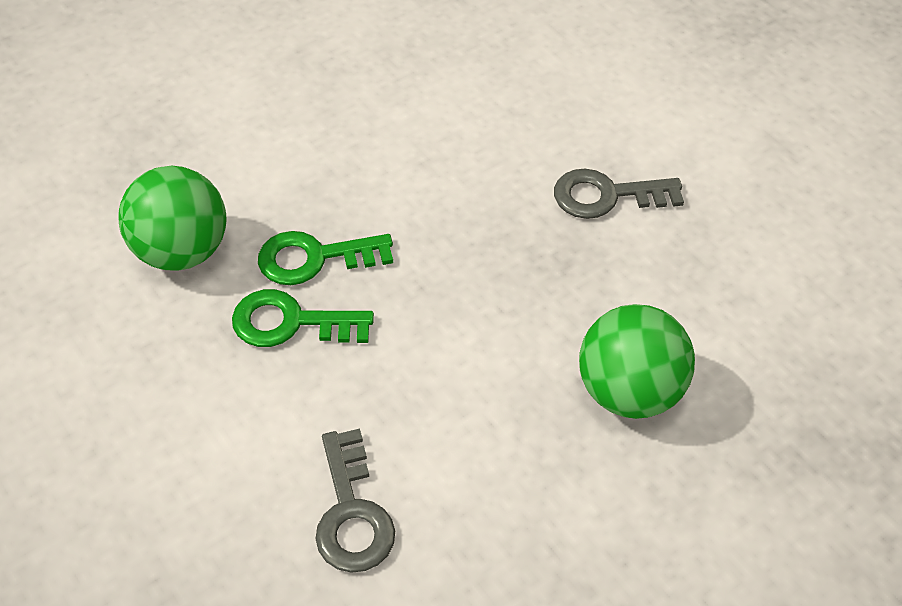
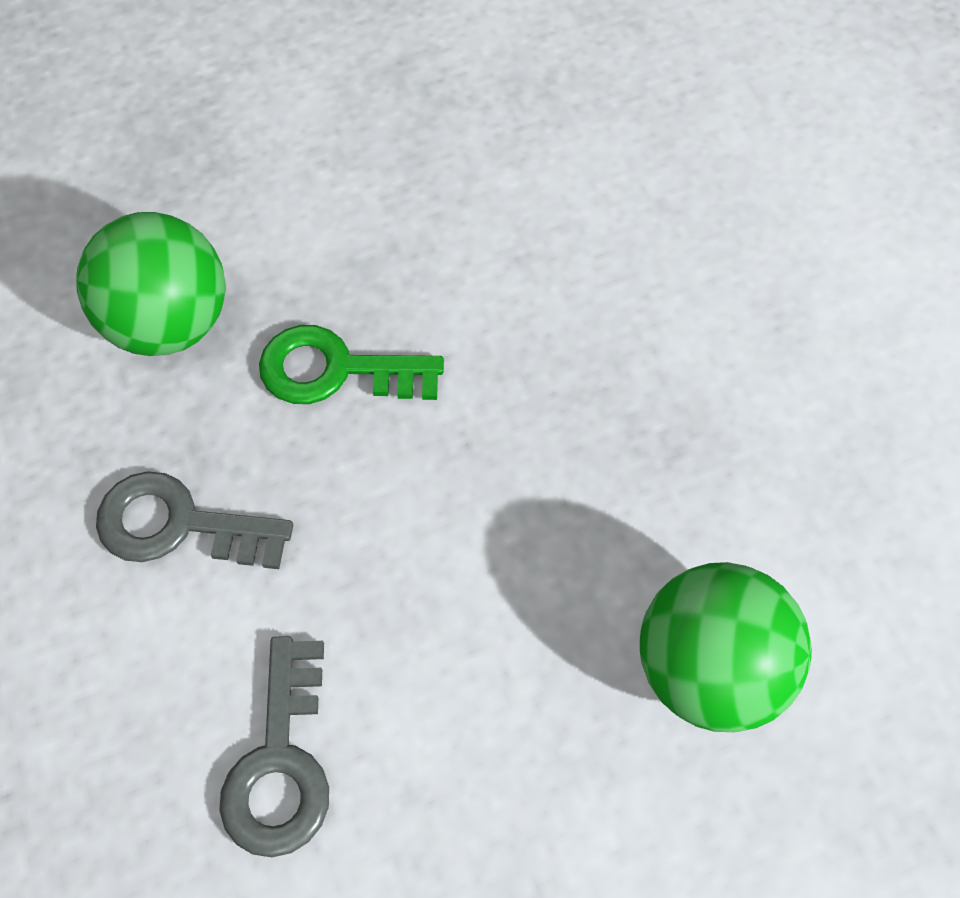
camera: 15 degrees right, 10 degrees up
green key [232,289,374,347] -> none
grey key [554,169,684,219] -> grey key moved to [96,471,293,569]

